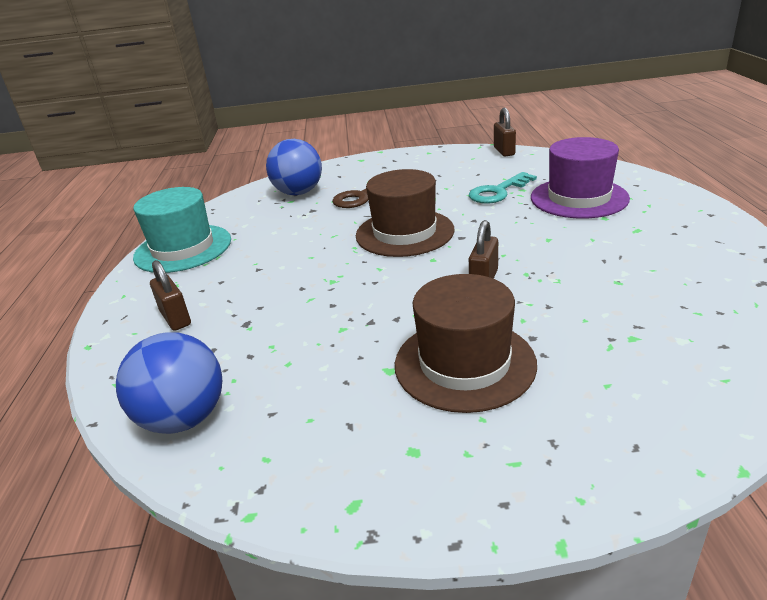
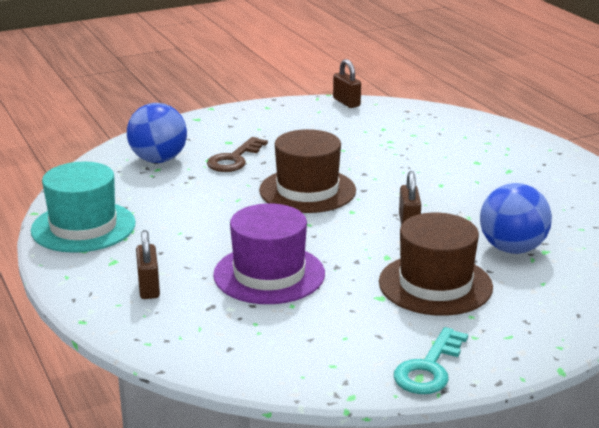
camera: 25 degrees left, 5 degrees down
blue ball [116,332,222,434] -> blue ball moved to [480,183,552,254]
brown padlock [150,260,191,331] -> brown padlock turned 45 degrees clockwise [136,230,160,299]
turquoise key [469,172,537,204] -> turquoise key moved to [394,327,468,394]
purple hat [531,137,630,219] -> purple hat moved to [213,203,325,304]

